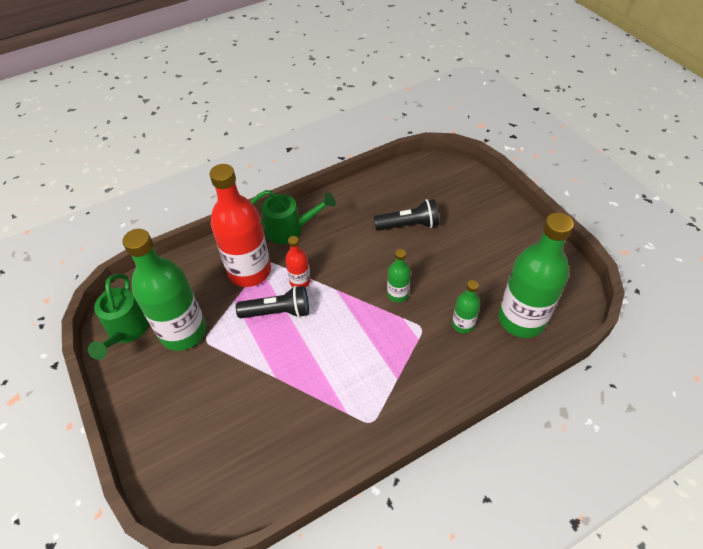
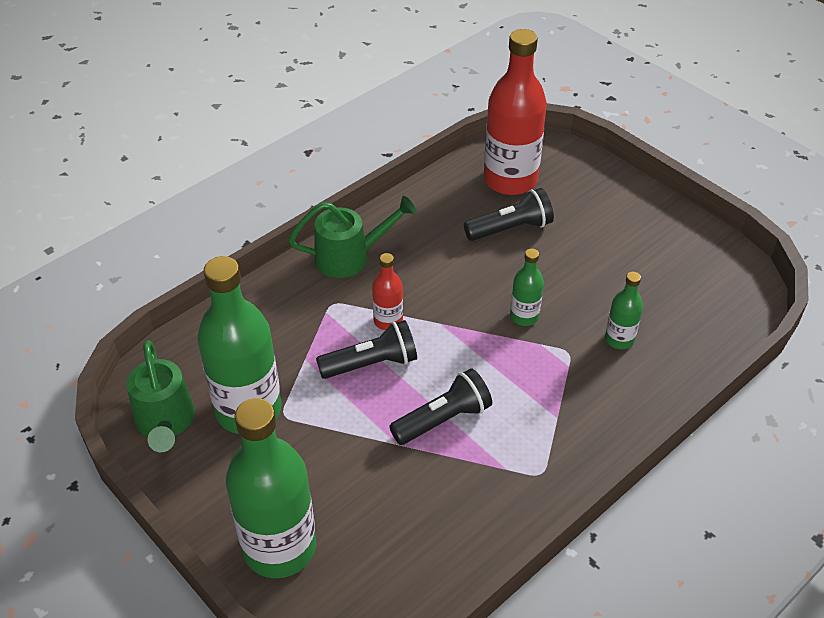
camera: 15 degrees left, 5 degrees down
red bottle [209,164,271,287] -> red bottle moved to [484,29,547,195]
green bottle [498,213,574,338] -> green bottle moved to [226,398,316,578]
none -> black flashlight [389,368,492,445]

